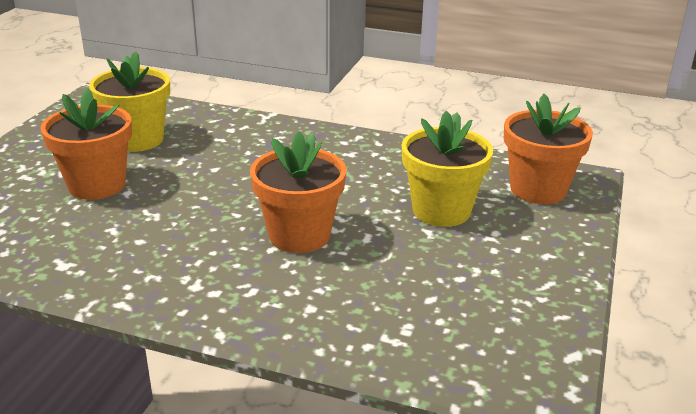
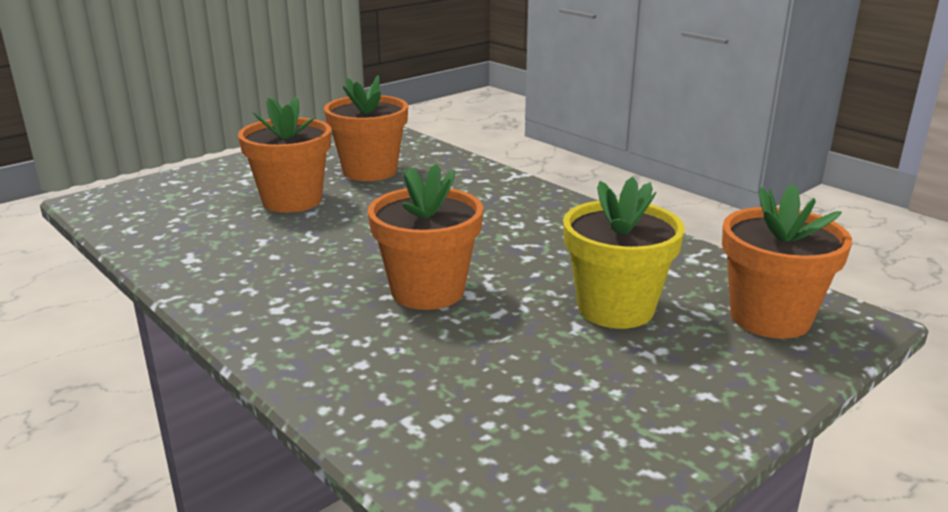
camera: 30 degrees right, 5 degrees down
yellow flower pot [89,51,170,152] -> orange flower pot [324,75,408,181]

